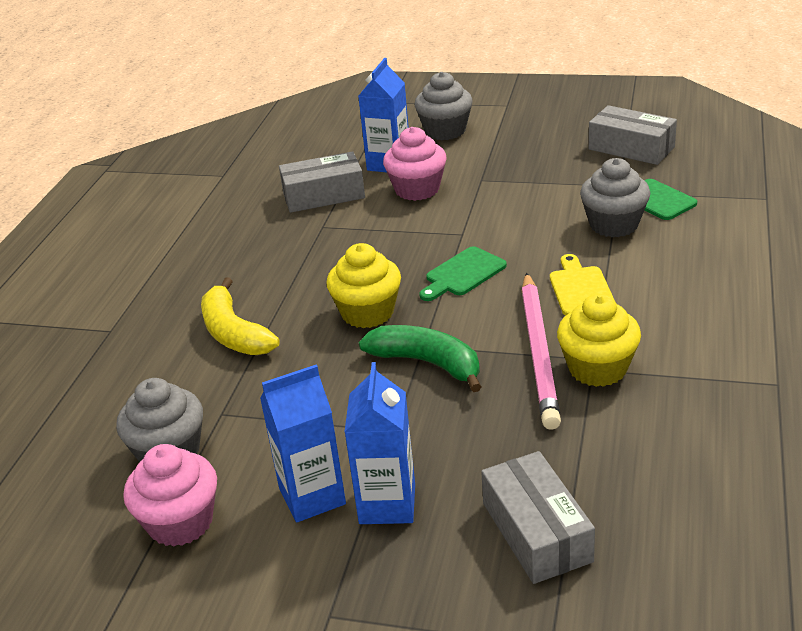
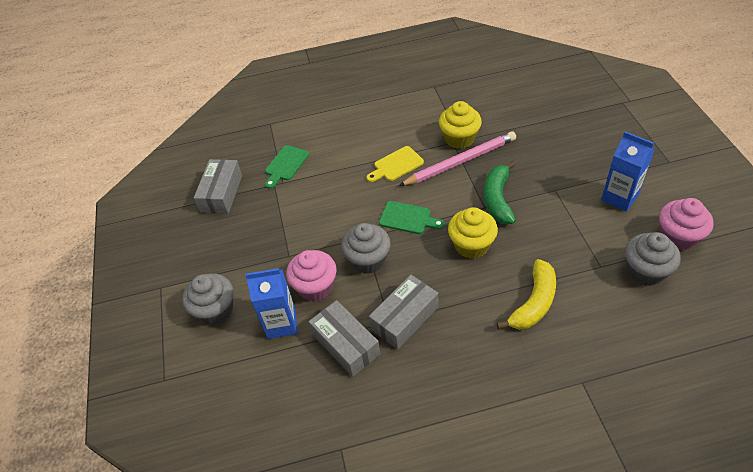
camera: 115 degrees left, 15 degrees up
blue carton [344,362,415,524] -> none
grey box [481,451,595,584] -> grey box moved to [369,275,438,350]
grey cupcake [580,158,650,237] -> grey cupcake moved to [341,223,390,274]

